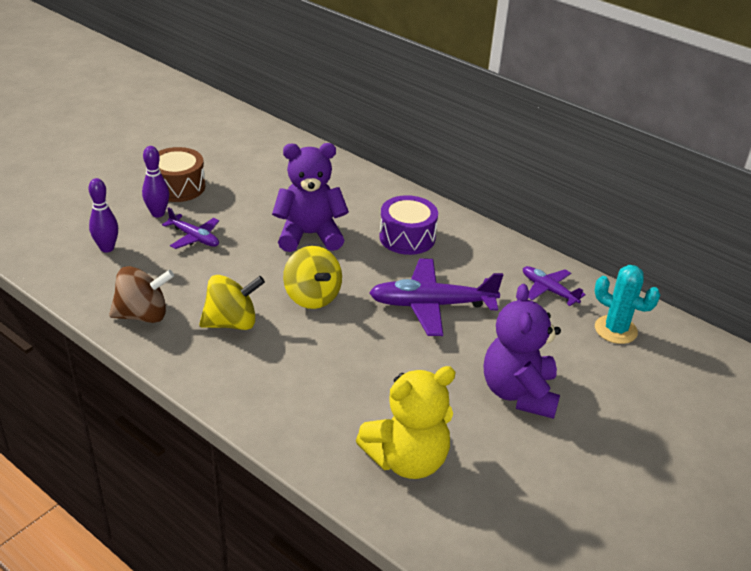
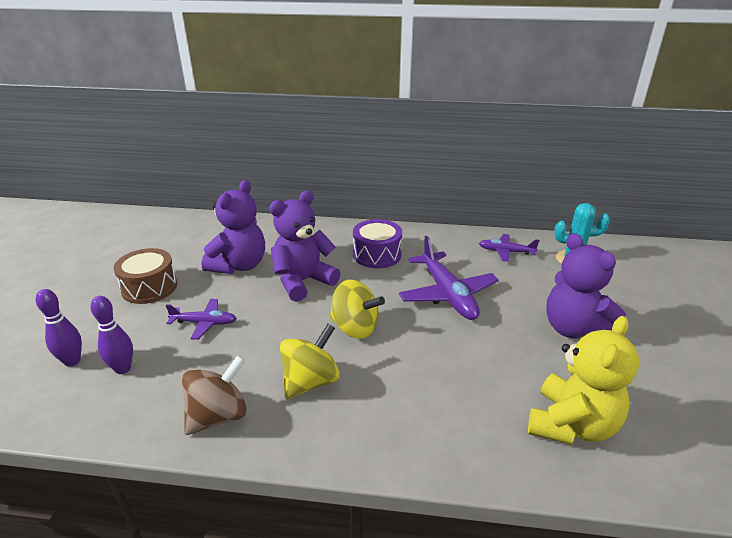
camera: 30 degrees left, 5 degrees down
purple bowling pin [142,146,169,218] -> purple bowling pin moved to [36,289,82,367]
purple plane [369,258,503,336] -> purple plane turned 75 degrees counterclockwise [399,236,499,320]
none -> purple teddy bear [202,180,265,274]

